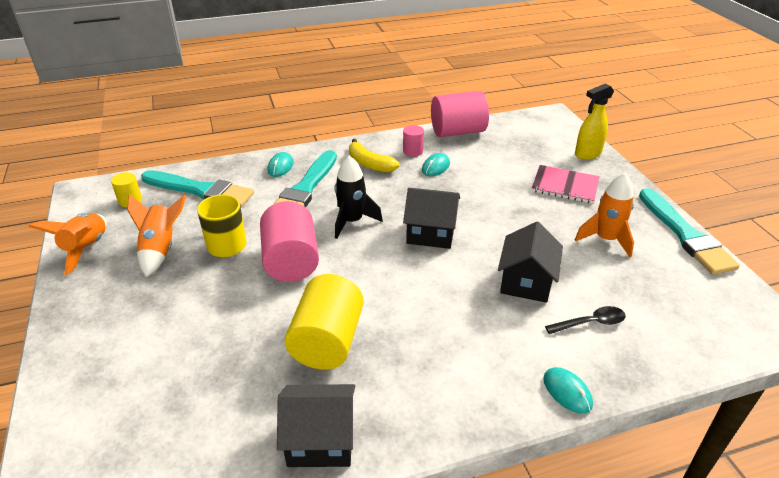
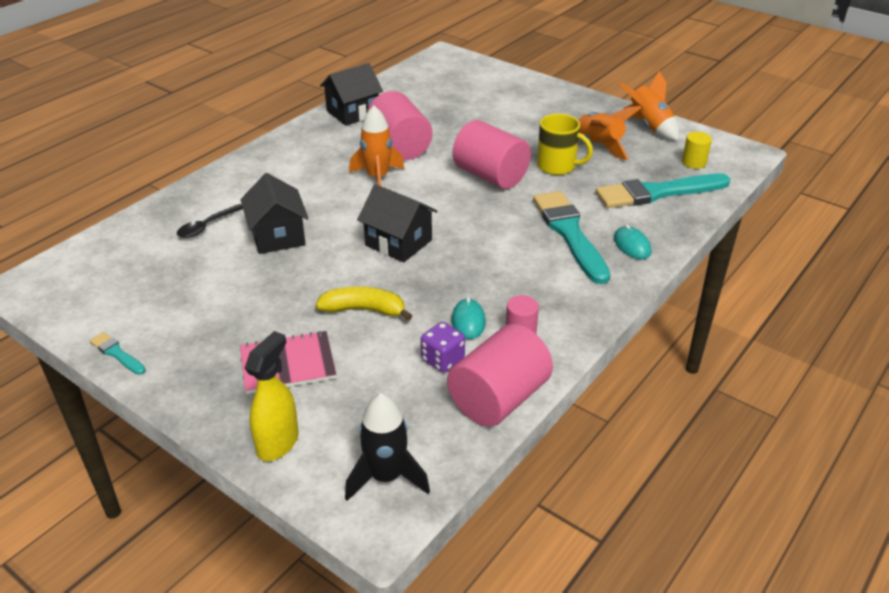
camera: 145 degrees right, 0 degrees up
yellow cylinder [285,274,364,370] -> pink cylinder [367,91,432,160]
black rocket [335,156,383,239] -> black rocket moved to [345,393,430,501]
yellow banana [349,139,400,173] -> yellow banana moved to [316,286,412,321]
black house [403,188,460,249] -> black house turned 60 degrees clockwise [357,184,438,263]
turquoise mouse [543,367,593,414] -> none
orange rocket [575,173,634,257] -> orange rocket moved to [349,105,404,186]
turquoise brush [639,188,740,275] -> turquoise brush [90,332,146,375], size x0.45
none -> purple dice [421,322,465,373]

